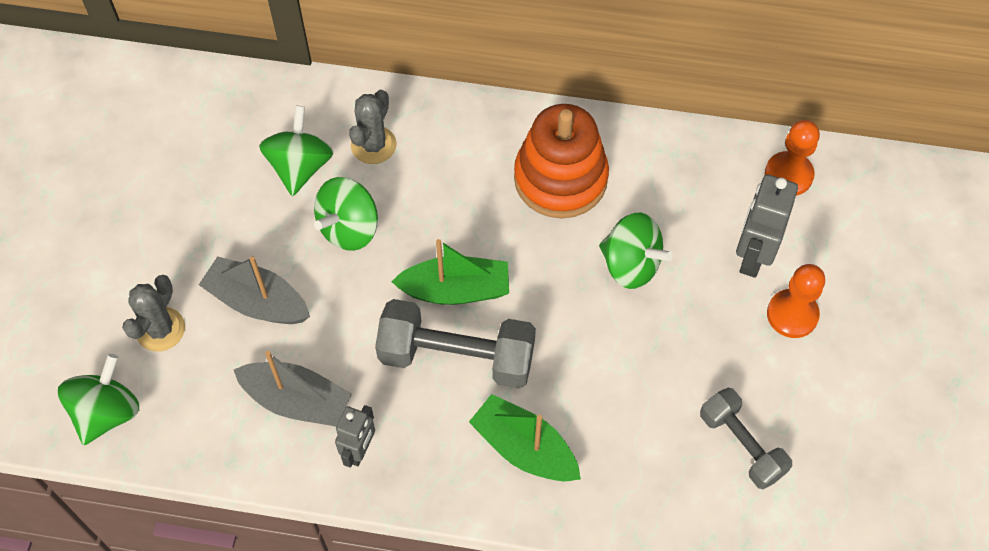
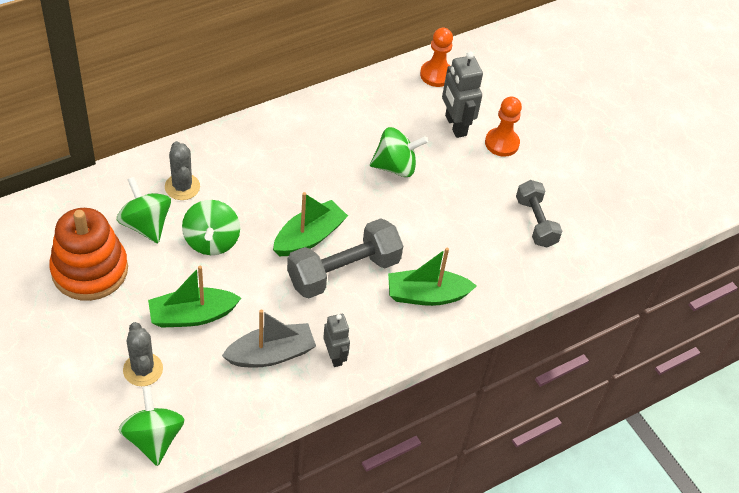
camera: 45 degrees left, 10 degrees down
grey boat [199,256,310,324] -> green boat [148,265,241,328]
orange stacking toy [514,104,609,218] -> orange stacking toy moved to [49,208,128,301]
grey dumbbell [700,388,792,489] -> grey dumbbell turned 60 degrees clockwise [516,180,562,247]

